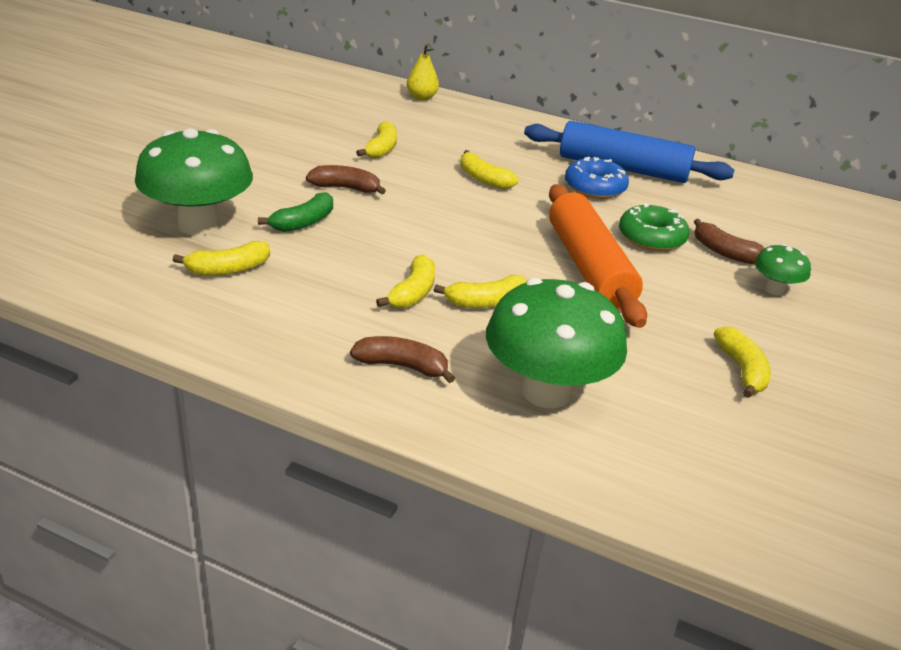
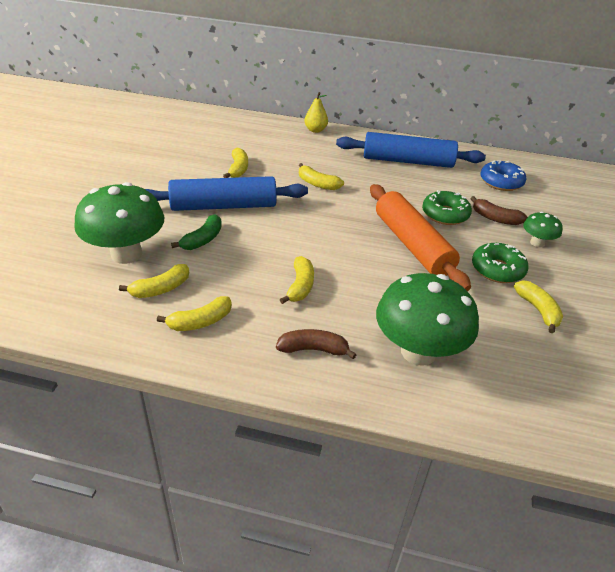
camera: 10 degrees left, 5 degrees up
brown banana [306,165,386,195] -> blue rolling pin [145,176,308,211]
yellow pear [407,44,439,101] -> yellow pear moved to [304,92,328,133]
yellow banana [434,275,527,308] -> yellow banana moved to [157,296,232,331]
blue donut [565,157,629,199] -> blue donut moved to [480,160,526,191]
none -> green donut [472,243,529,283]

